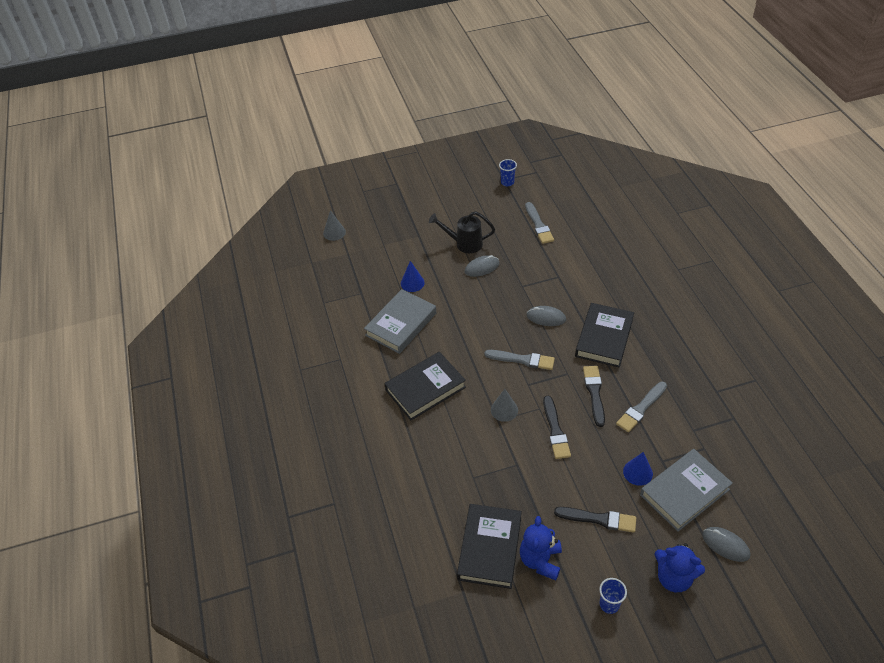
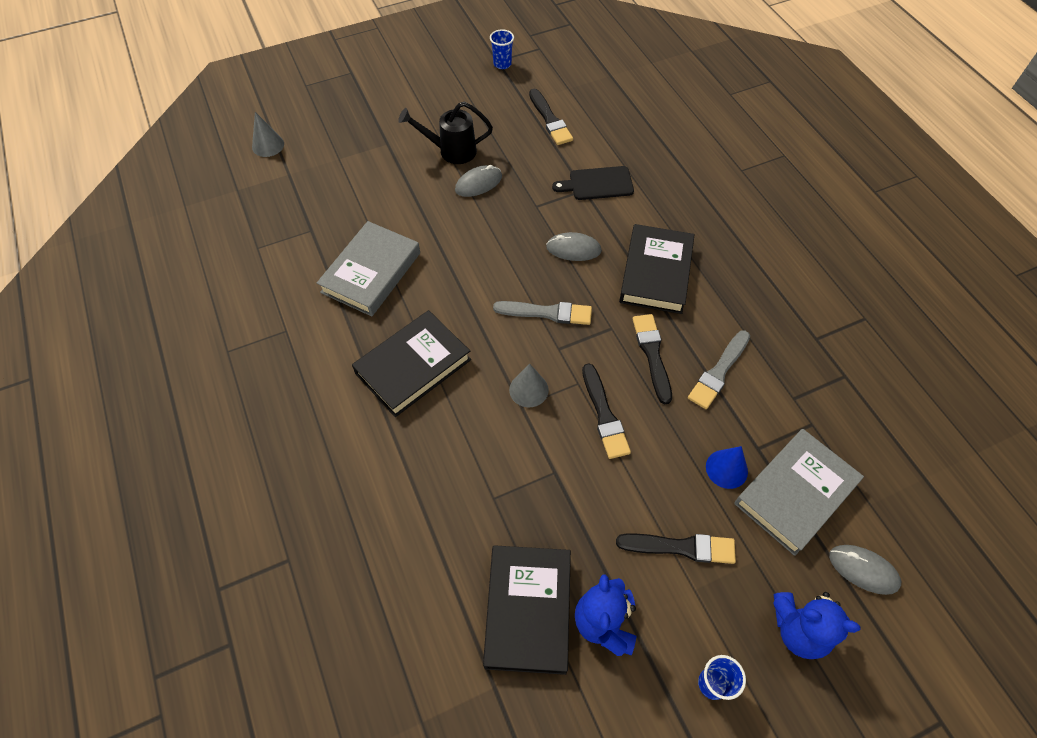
camera: 10 degrees left, 10 degrees up
blue cone [401,261,425,292] -> none
grey brush [525,202,554,244] -> black brush [529,89,573,145]
none -> black cutting board [552,166,634,200]

